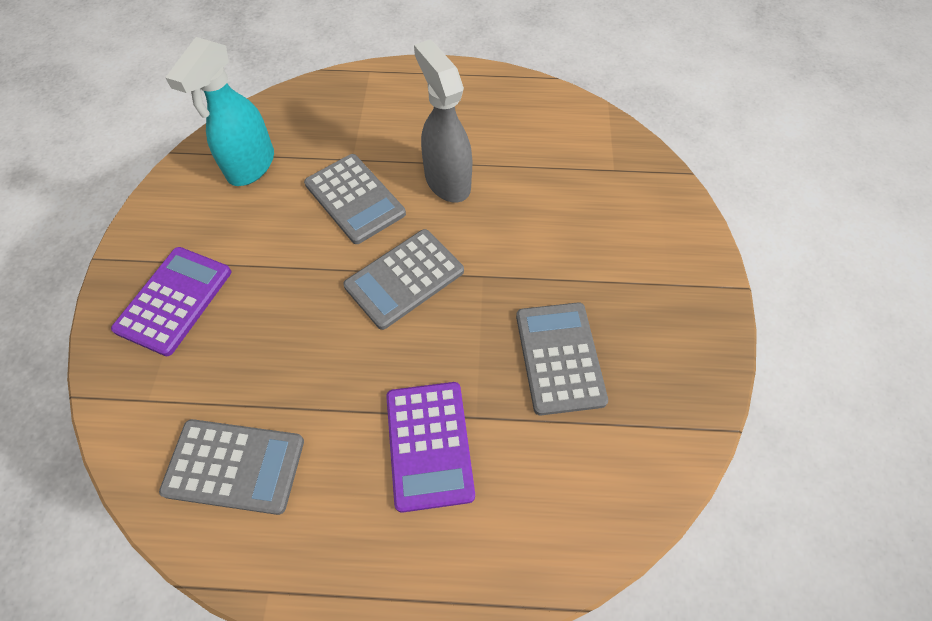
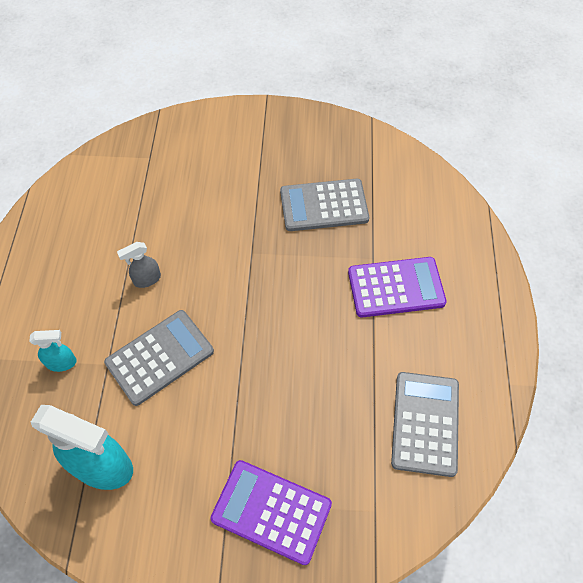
camera: 90 degrees left, 0 degrees up
grey calculator [343,229,464,330] -> none
grey spray bottle [414,40,472,203] -> grey spray bottle [117,242,161,288], size x0.48
none -> turquoise spray bottle [29,330,77,372]

